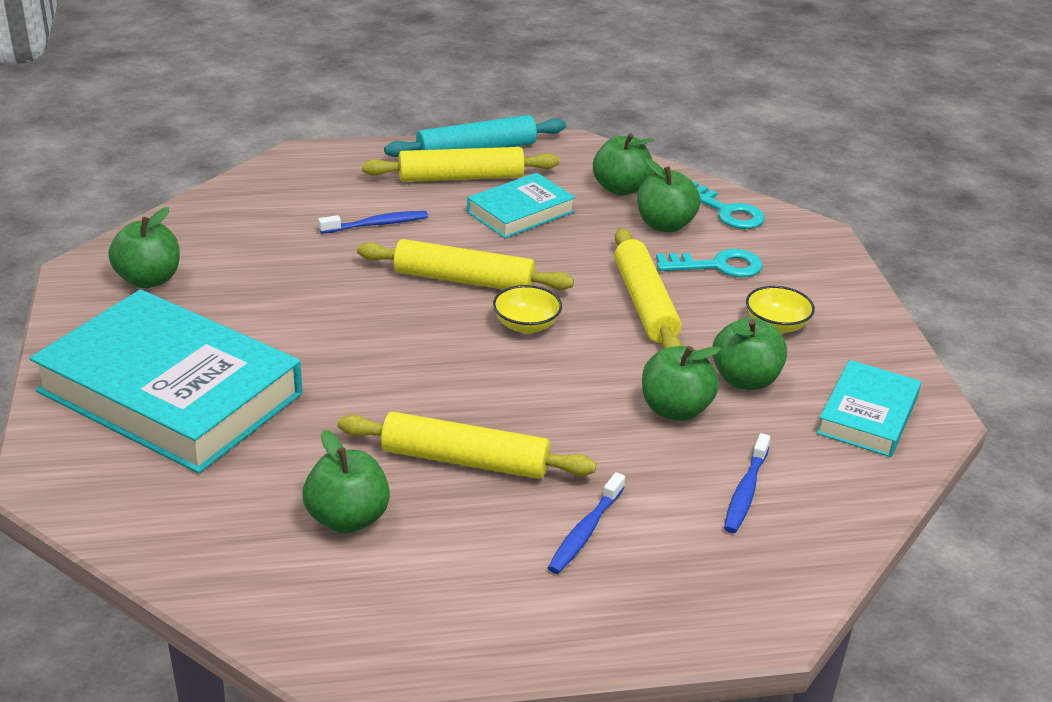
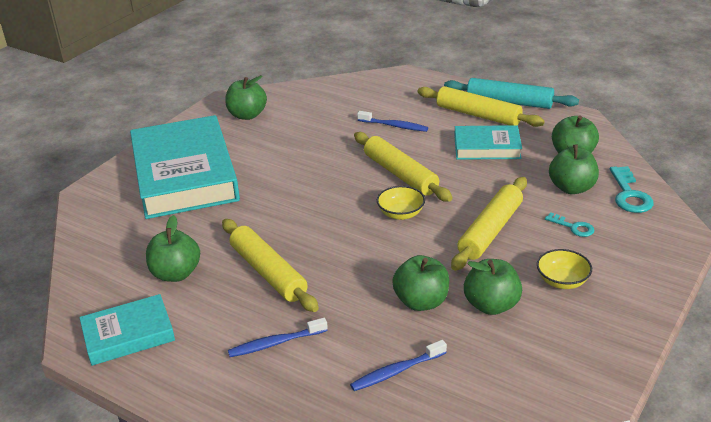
camera: 45 degrees right, 0 degrees up
turquoise key [656,249,763,277] -> turquoise key [545,212,595,237], size x0.61
turquoise book [817,360,921,457] -> turquoise book moved to [79,294,175,366]

